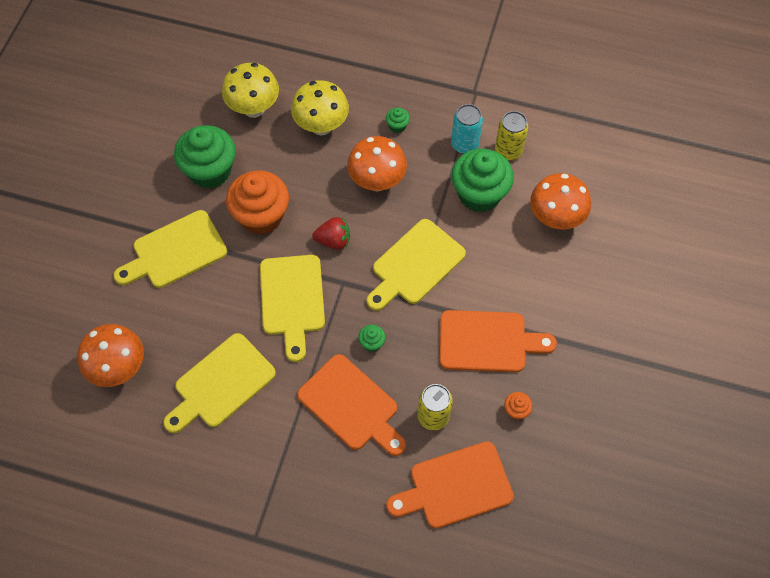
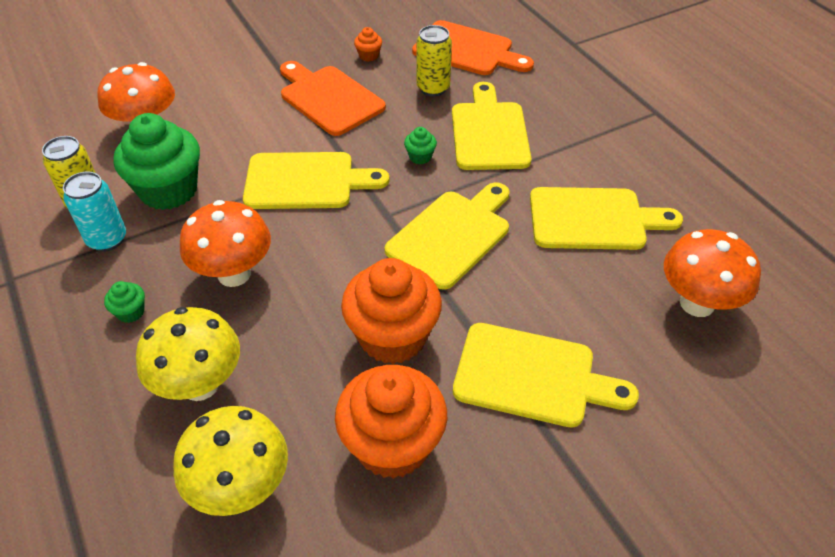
camera: 135 degrees left, 15 degrees down
green cupcake [174,125,236,189] -> orange cupcake [335,365,447,479]
orange cutting board [297,354,406,456] -> yellow cutting board [452,82,531,170]
red strawberry [312,217,350,249] -> none

